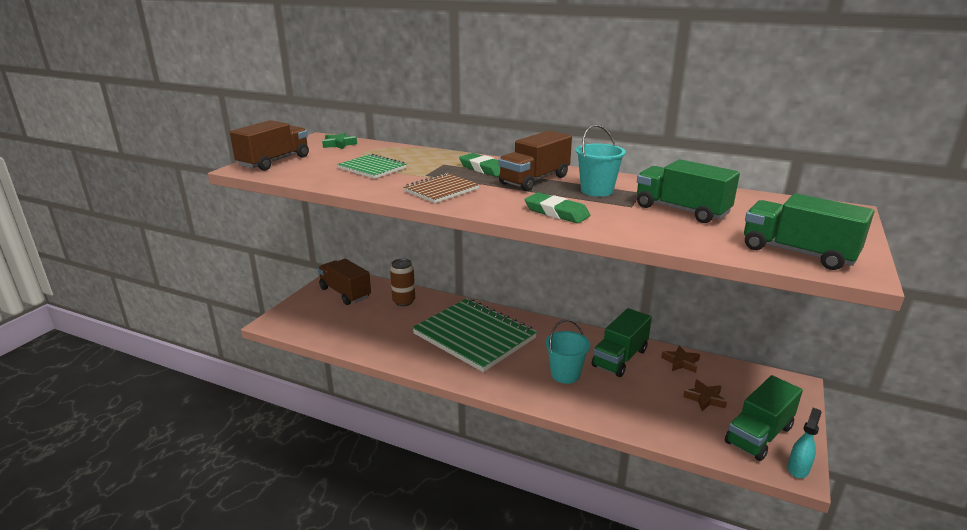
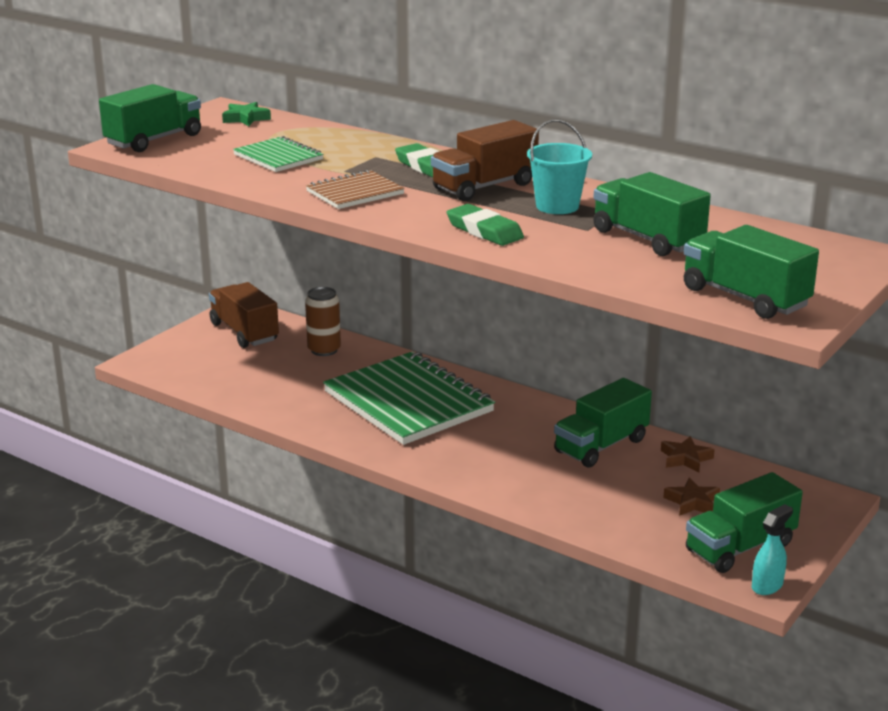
camera: 10 degrees right, 0 degrees up
brown truck [230,120,309,171] -> green truck [99,84,201,152]
turquoise bucket [545,319,590,384] -> none

